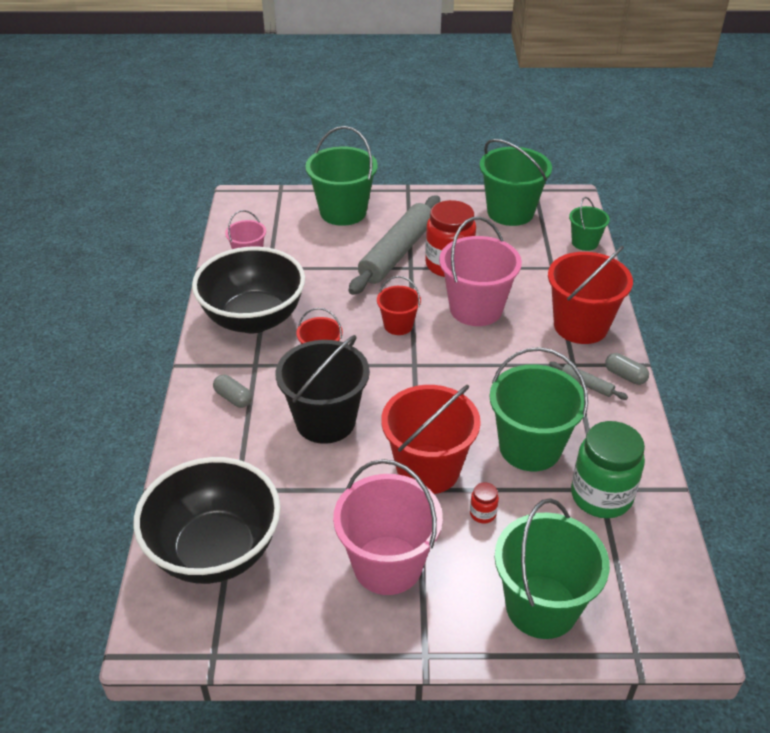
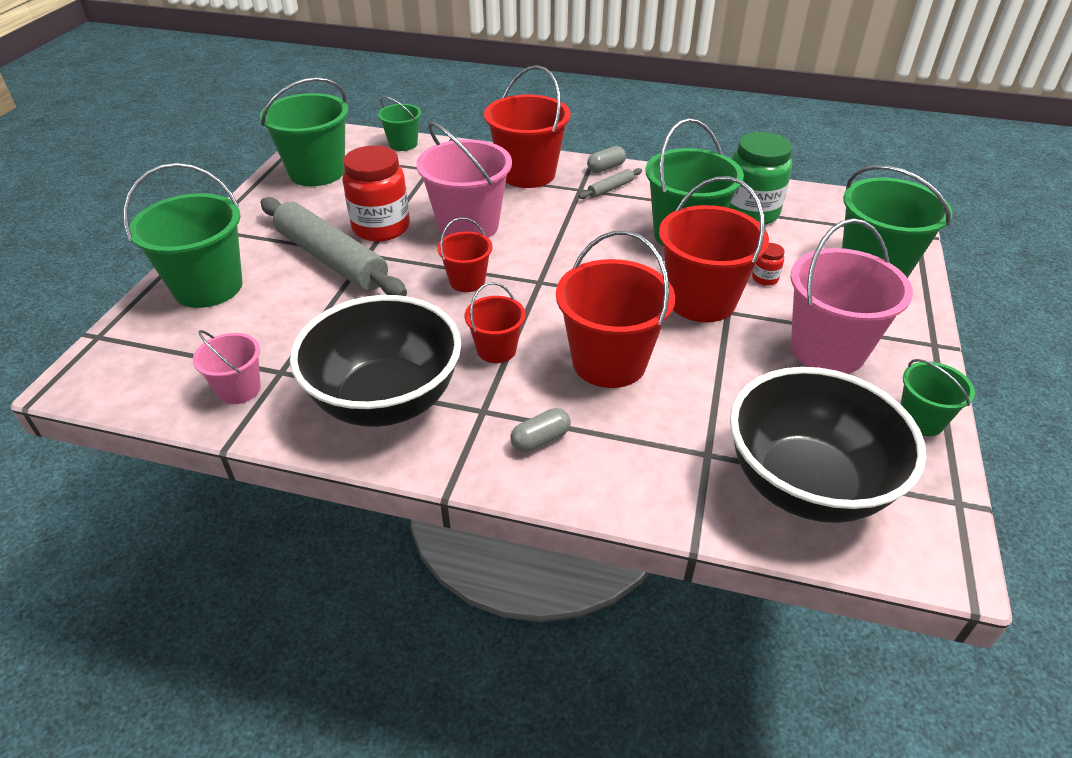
camera: 75 degrees left, 0 degrees up
black bucket [275,335,370,444] -> red bucket [556,231,675,388]
none -> green bucket [901,359,975,436]

